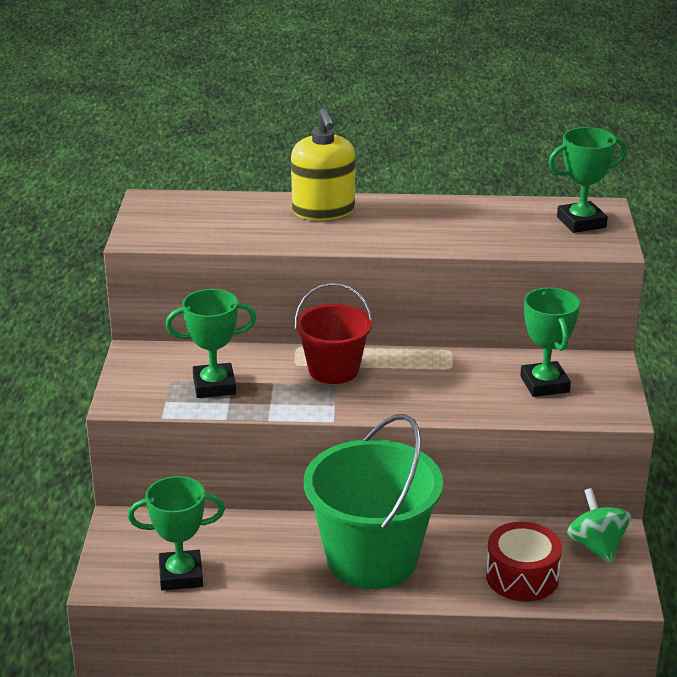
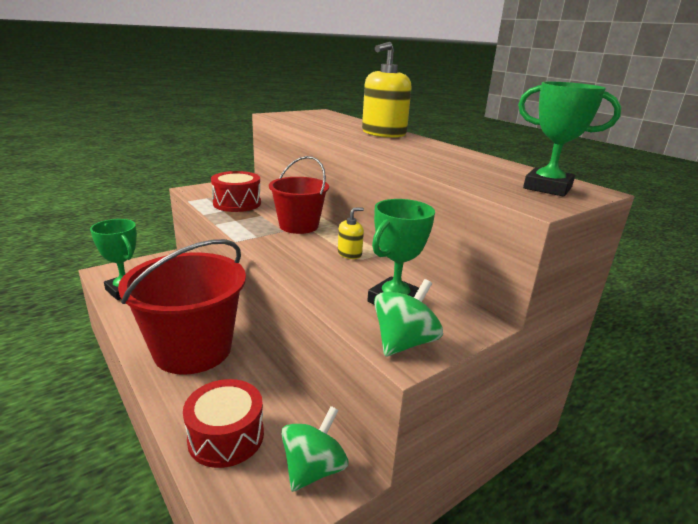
camera: 50 degrees right, 5 degrees down
green trophy [165,289,256,398] -> red drum [211,171,261,212]
green bucket [304,414,443,589] -> red bucket [118,239,246,375]
none -> yellow soap dispenser [338,207,364,259]
none -> green spinning top [374,279,443,357]

